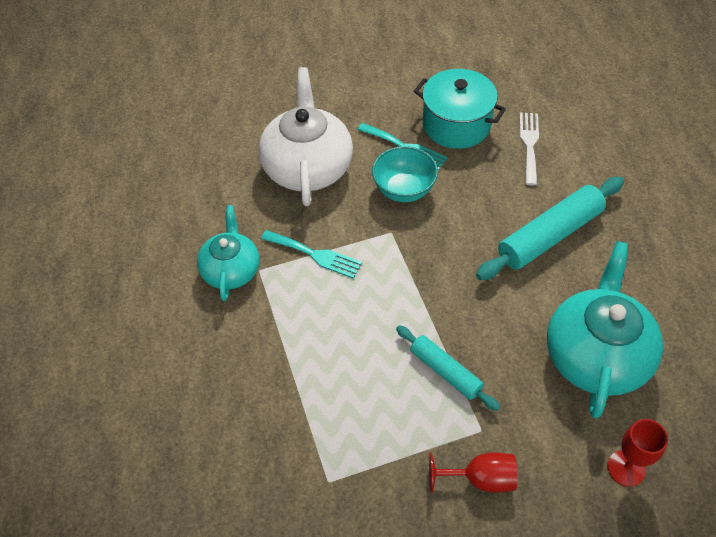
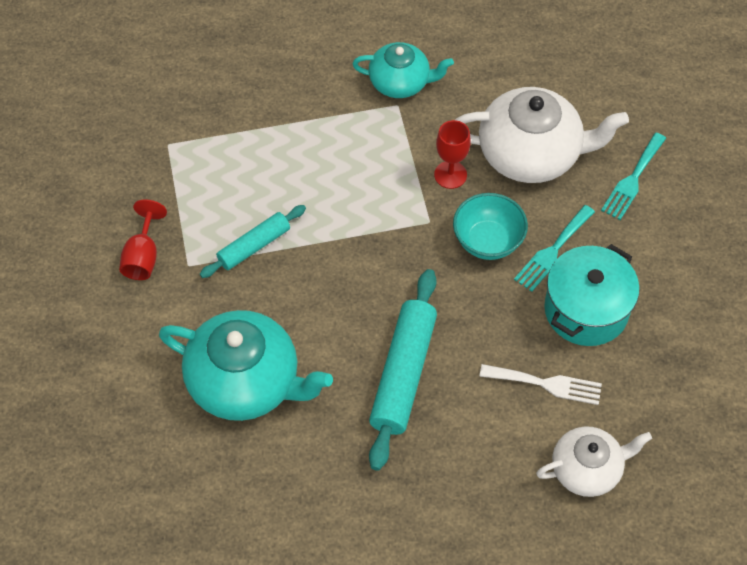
camera: 95 degrees right, 5 degrees up
turquoise fork [261,230,362,279] -> turquoise fork moved to [601,133,666,220]
turquoise rolling pin [476,177,624,280] -> turquoise rolling pin turned 45 degrees clockwise [369,269,437,471]
red goblet [607,419,668,487] -> red goblet moved to [434,120,471,189]
none -> white teapot [536,426,652,497]

